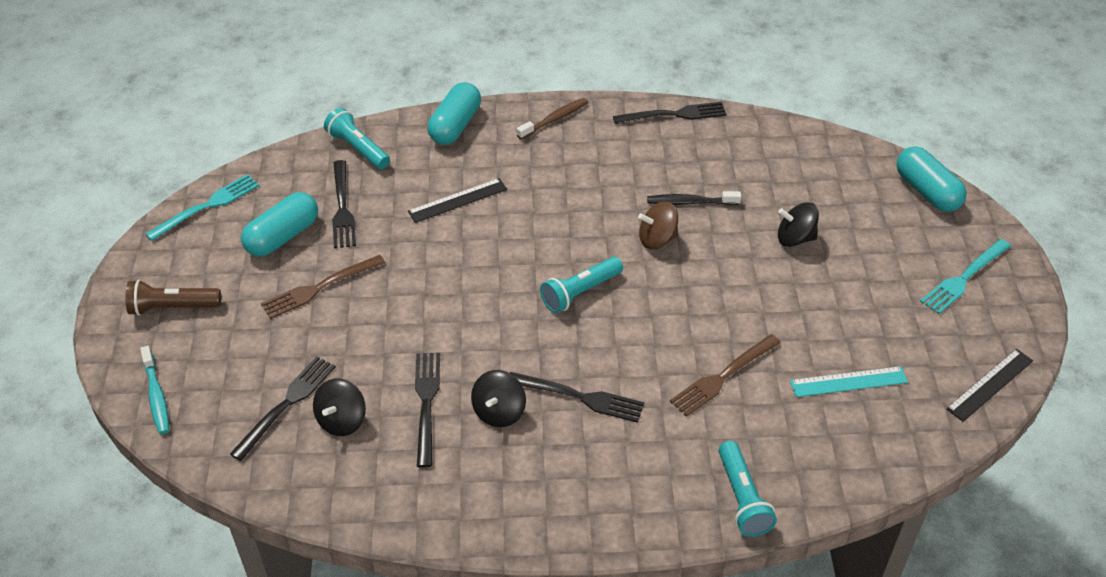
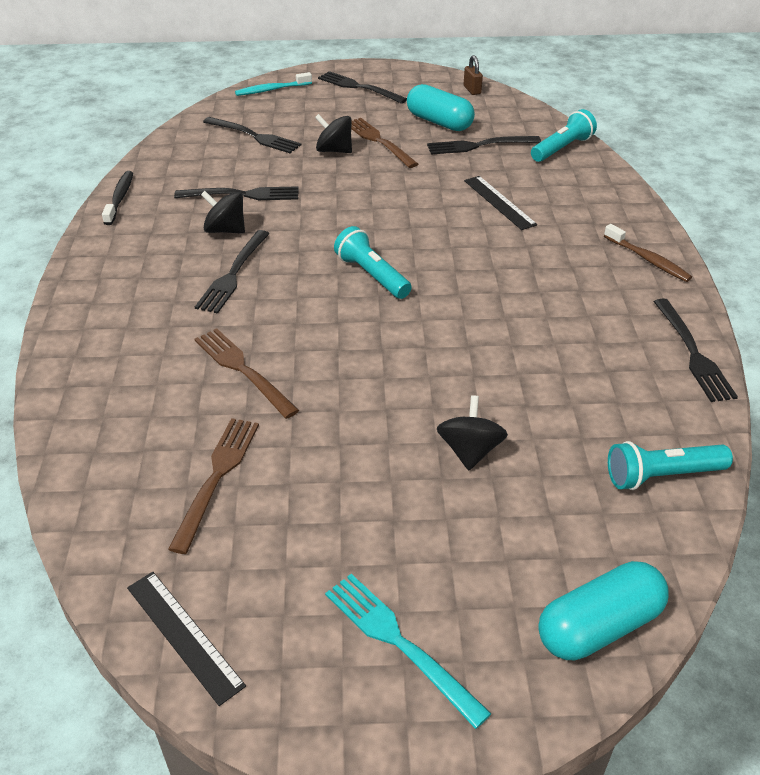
camera: 90 degrees right, 5 degrees down
brown flashlight [126,280,221,316] -> black fork [318,71,407,104]
turquoise fork [145,174,259,241] -> brown padlock [464,55,483,95]
black spinning top [313,379,366,436] -> black spinning top moved to [315,114,352,153]
turquoise capsule [427,82,481,145] -> none
brown spinning top [638,201,678,249] -> none
black toothbrush [647,191,741,205] -> black toothbrush moved to [102,171,133,225]
turquoise flashlight [719,441,777,537] -> turquoise flashlight moved to [608,441,733,490]
turquoise ruler [790,366,908,397] -> brown fork [168,418,259,554]

